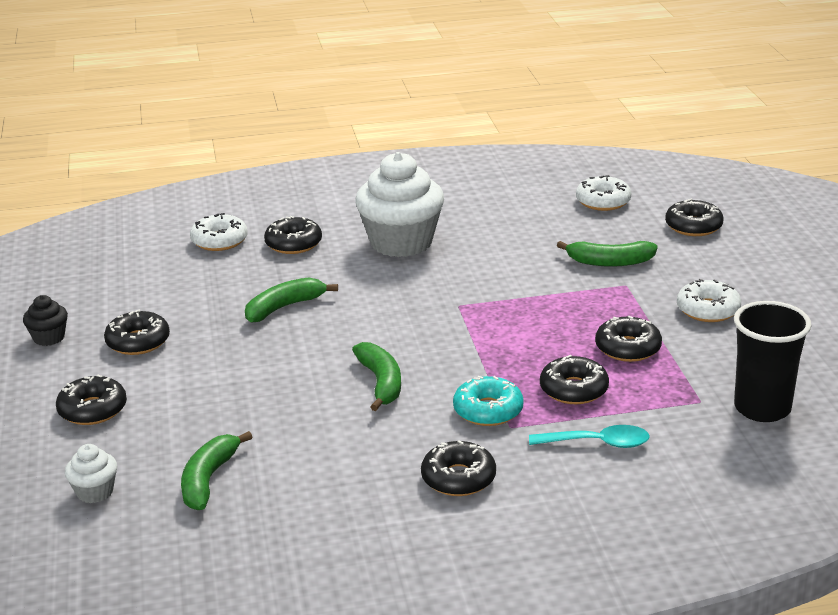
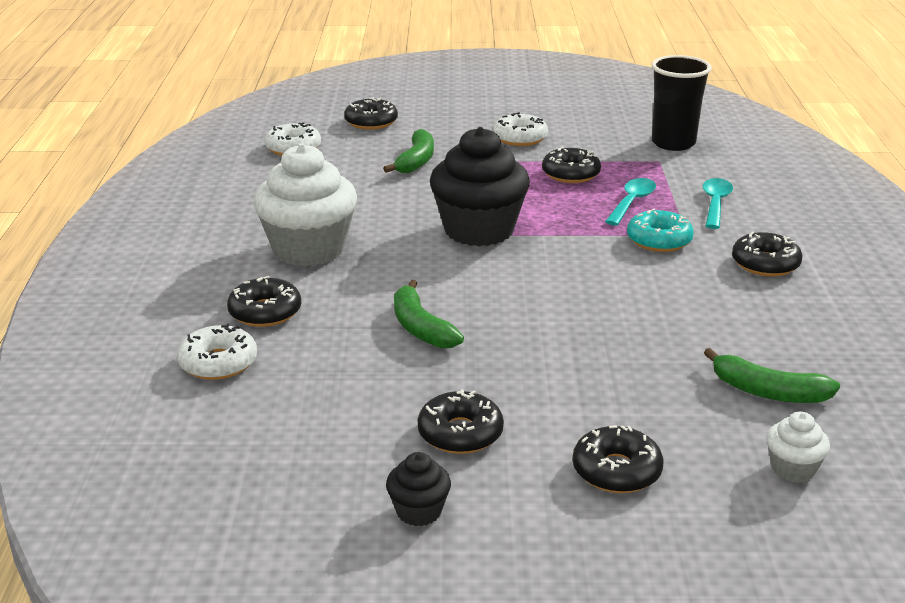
camera: 80 degrees left, 0 degrees up
green banana [352,342,401,411] -> none
black donut [540,355,609,404] -> turquoise spoon [605,178,656,225]
none -> black cupcake [430,127,530,246]

